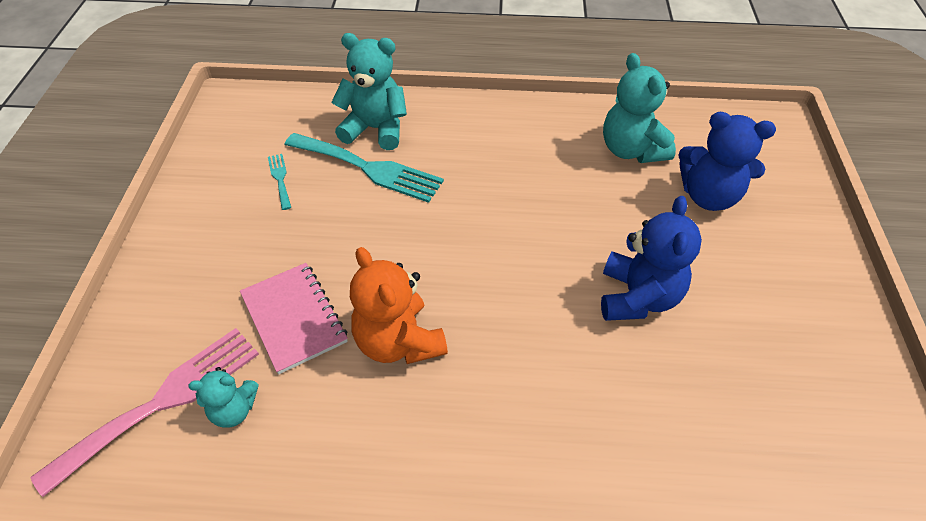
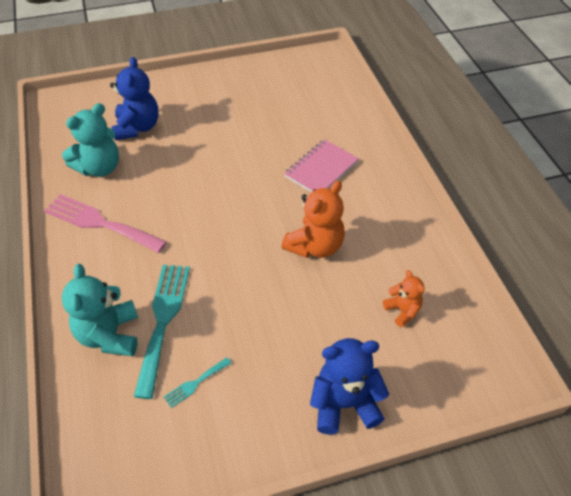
camera: 110 degrees left, 0 degrees up
pink fork [31,328,259,497] -> pink fork moved to [44,194,167,253]
turquoise teddy bear [188,367,259,428] -> orange teddy bear [383,270,425,327]
pink notebook [240,263,348,374] -> pink notebook moved to [284,139,359,192]
blue teddy bear [601,196,702,321] -> blue teddy bear moved to [310,338,389,435]

